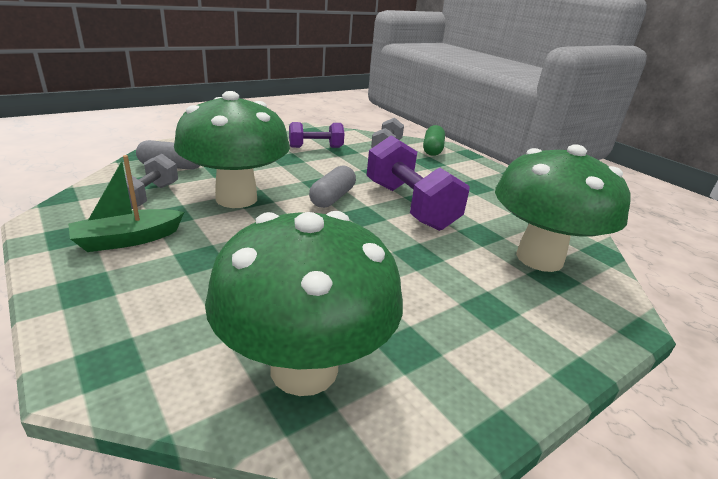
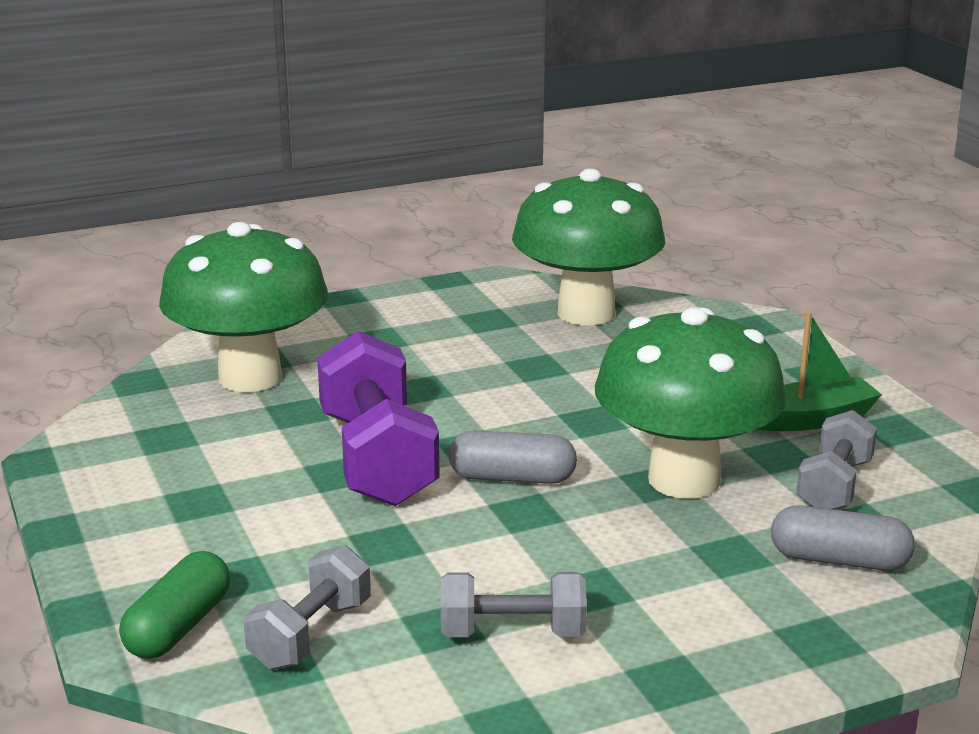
camera: 165 degrees left, 5 degrees down
purple dumbbell [289,122,345,148] -> grey dumbbell [441,572,587,637]
grey capsule [309,165,356,208] -> grey capsule turned 60 degrees clockwise [449,430,577,484]

